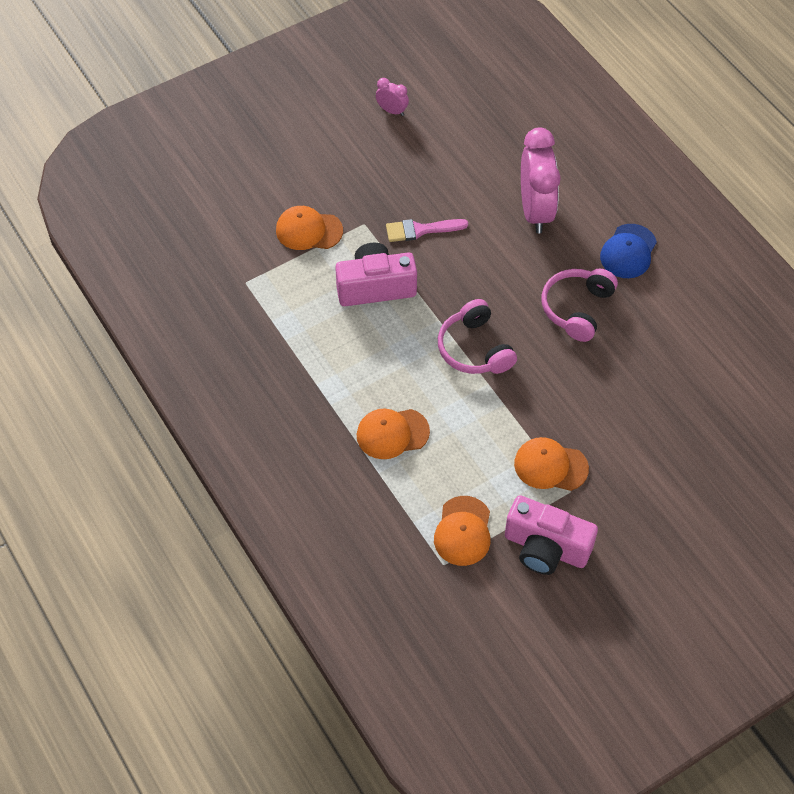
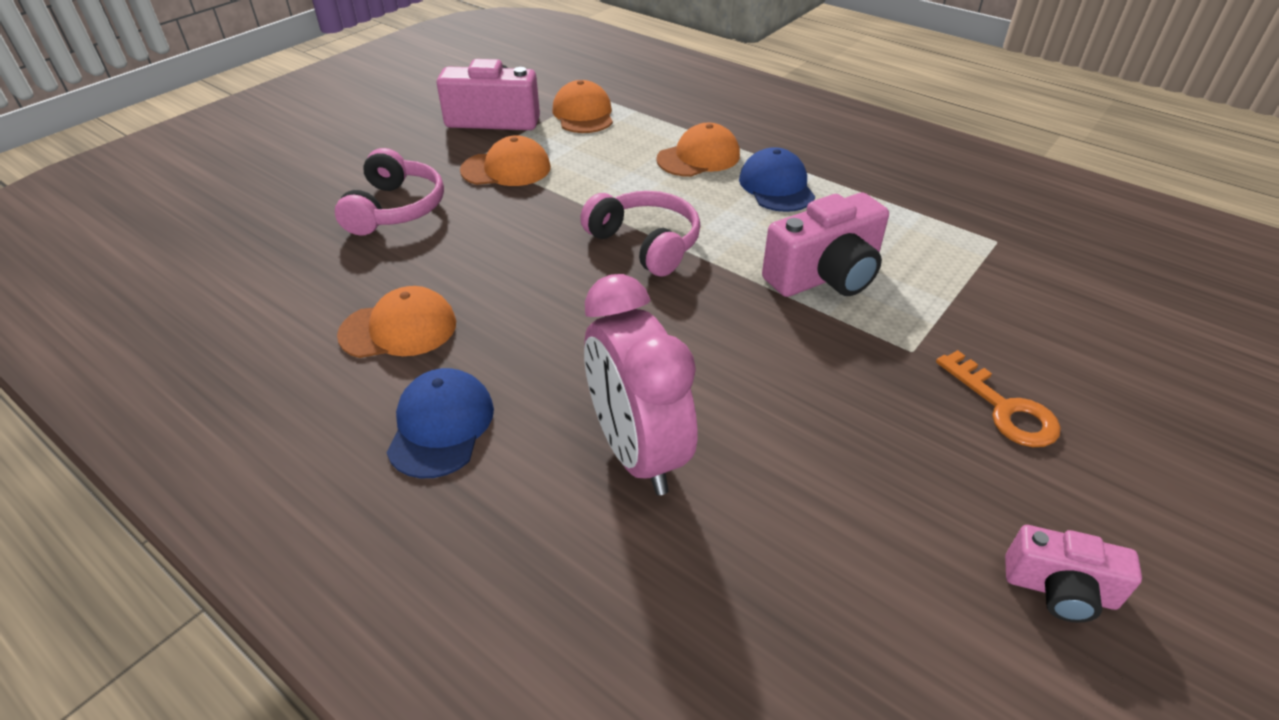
camera: 160 degrees right, 15 degrees down
orange cap [276,206,343,250] -> orange cap moved to [337,286,456,358]
pink clock [376,78,409,116] -> pink camera [1005,525,1142,623]
pink brush [386,219,468,242] -> none
pink headphones [542,269,618,342] -> pink headphones moved to [335,148,444,236]
none -> blue cap [739,147,815,212]
none -> orange key [936,350,1061,447]

